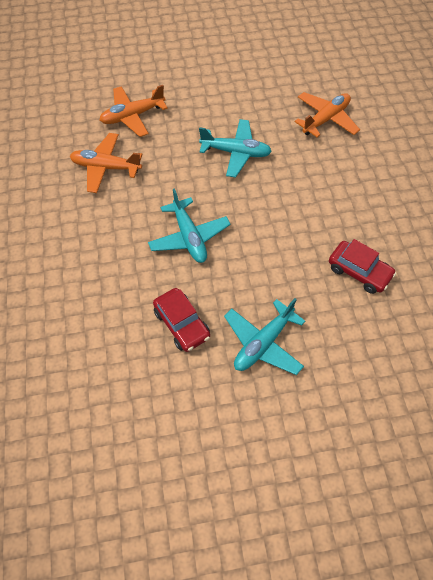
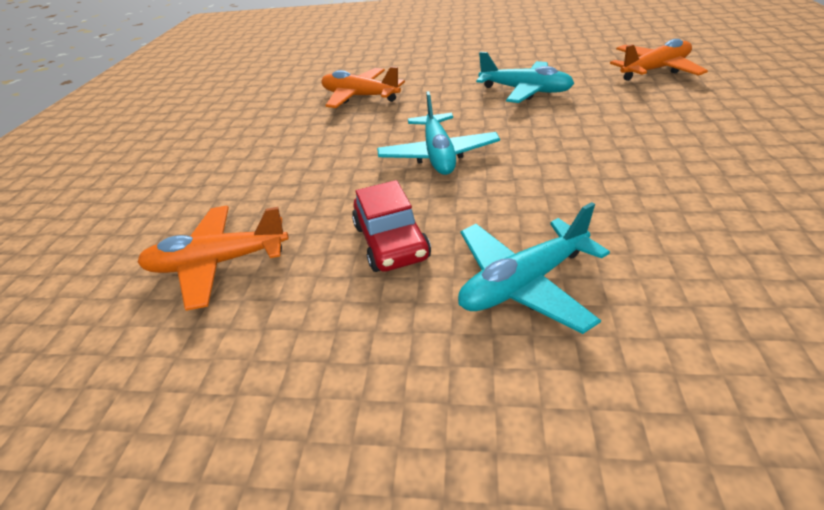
camera: 20 degrees right, 20 degrees down
orange plane [100,85,168,137] -> orange plane moved to [137,206,289,311]
red car [329,239,396,294] -> none

